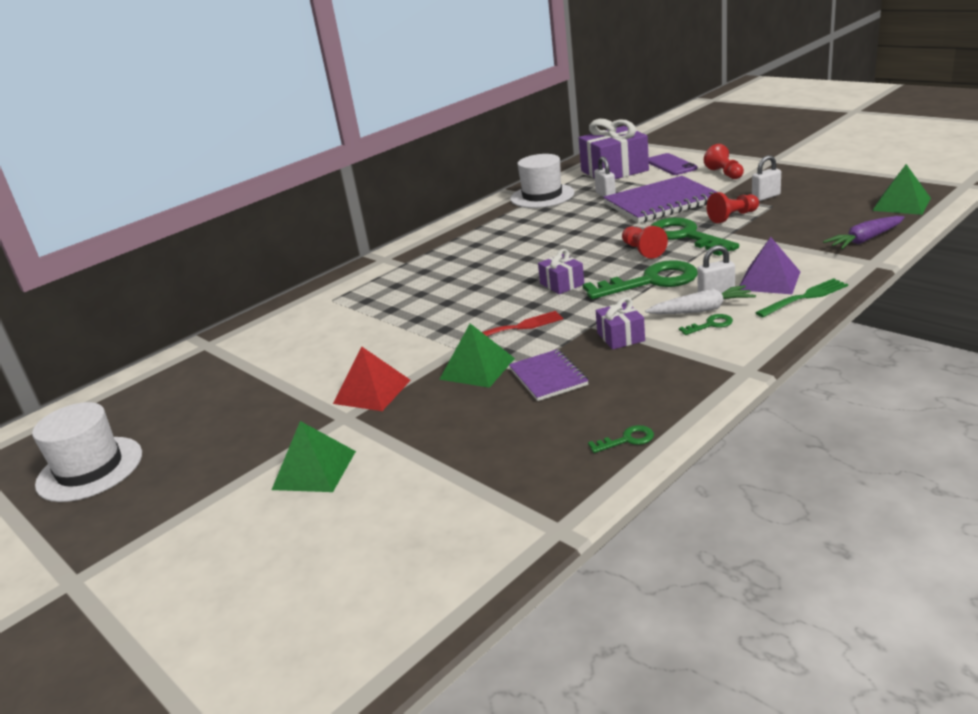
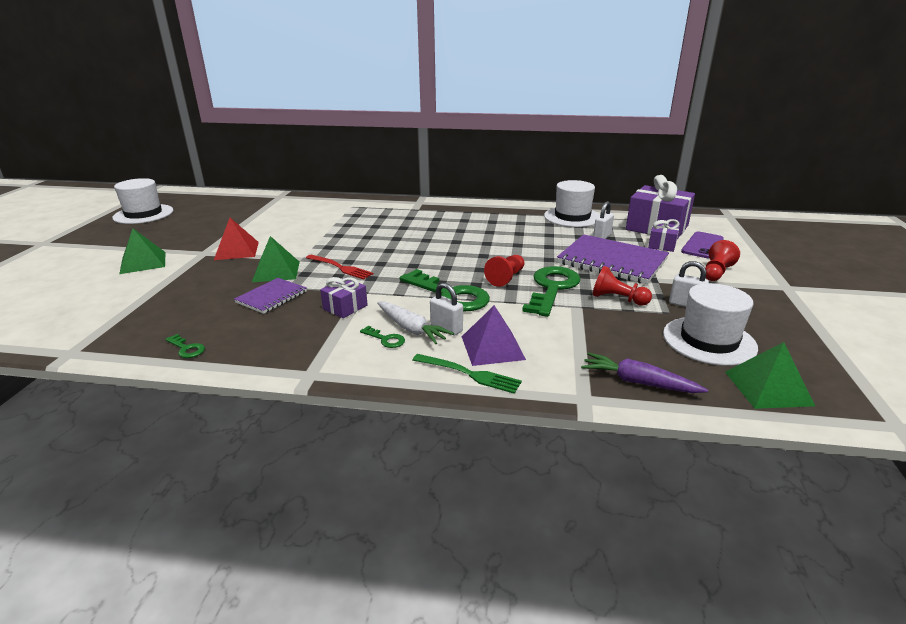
camera: 50 degrees right, 0 degrees up
purple gift [538,249,584,294] -> purple gift moved to [648,219,680,252]
none -> white hat [663,283,758,366]

